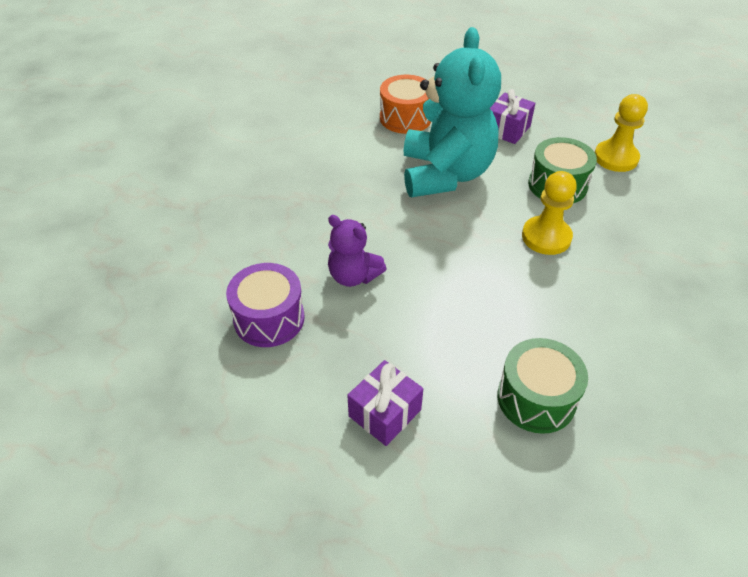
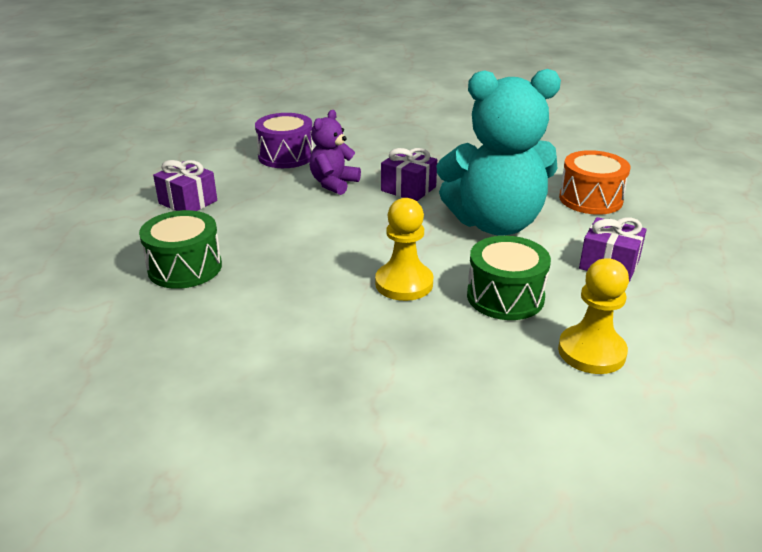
camera: 85 degrees right, 15 degrees down
none -> purple gift [381,148,437,201]

